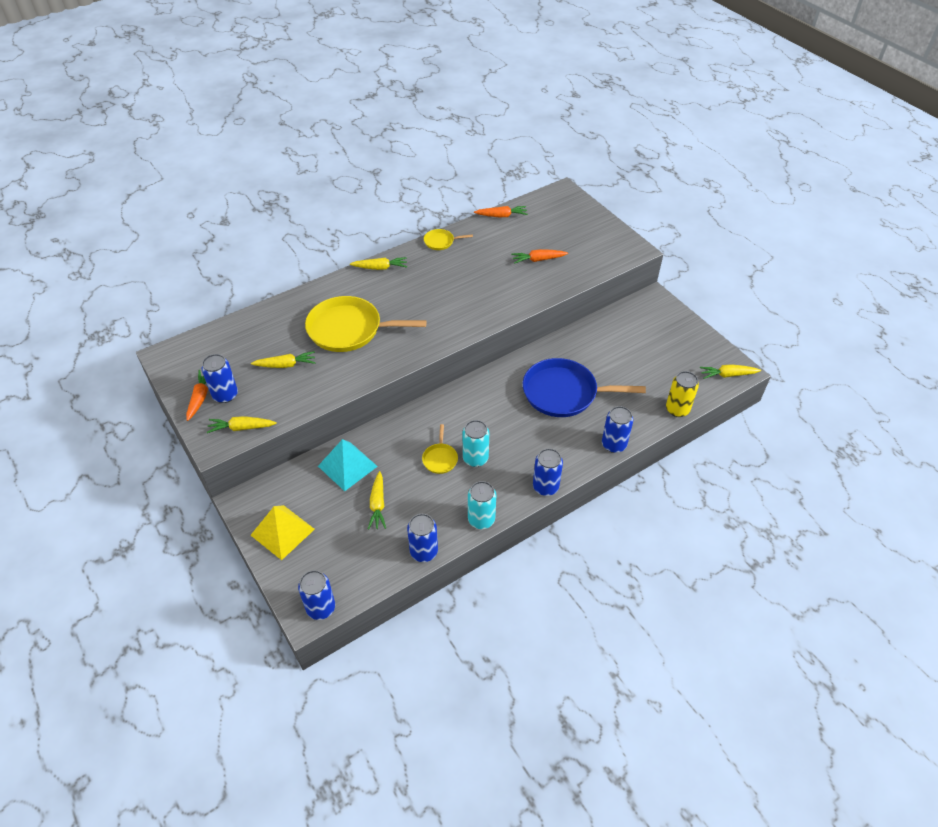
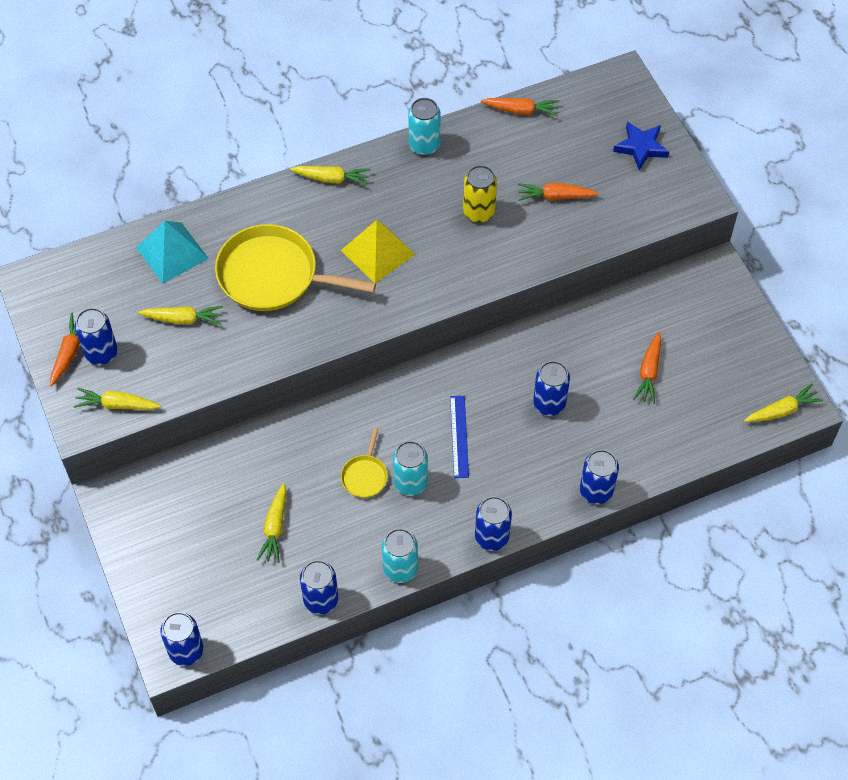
camera: 10 degrees right, 10 degrees up
yellow pyramid [251,505,315,560] -> yellow pyramid moved to [341,220,415,283]
turquoise pyramid [318,439,378,491] -> turquoise pyramid moved to [136,221,209,284]
yellow pan [424,229,473,250] -> turquoise can [408,98,441,155]
blue pan [523,358,646,417] -> blue can [533,361,570,416]
yellow can [666,371,699,417] -> yellow can moved to [463,165,497,223]
yellow carrot [700,364,761,379] -> yellow carrot turned 150 degrees clockwise [744,384,823,422]
none -> blue ruler [450,396,469,478]
none -> blue star [613,122,669,170]
none -> orange carrot [633,332,661,404]

